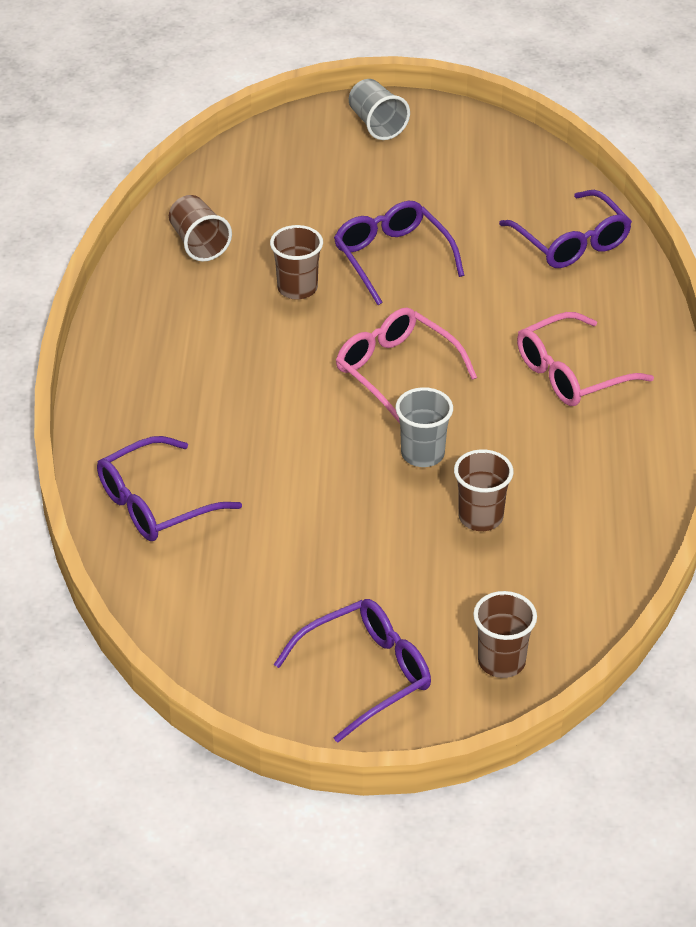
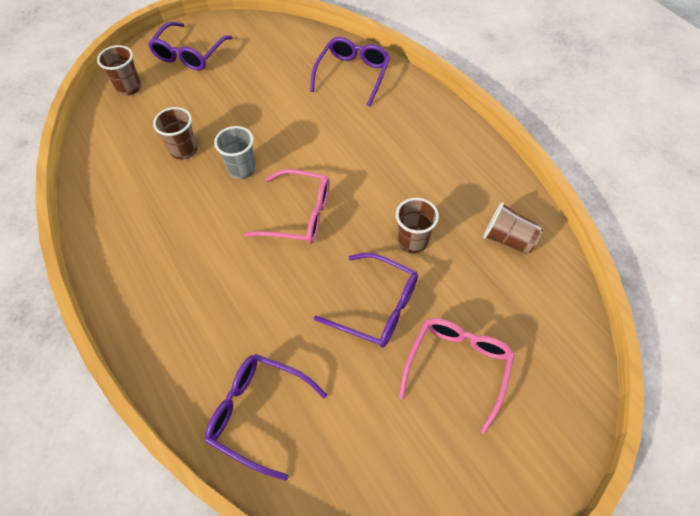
camera: 145 degrees right, 15 degrees up
grey cup [349,79,410,140] -> none
pink glasses [517,312,654,406] -> pink glasses moved to [399,318,515,434]

